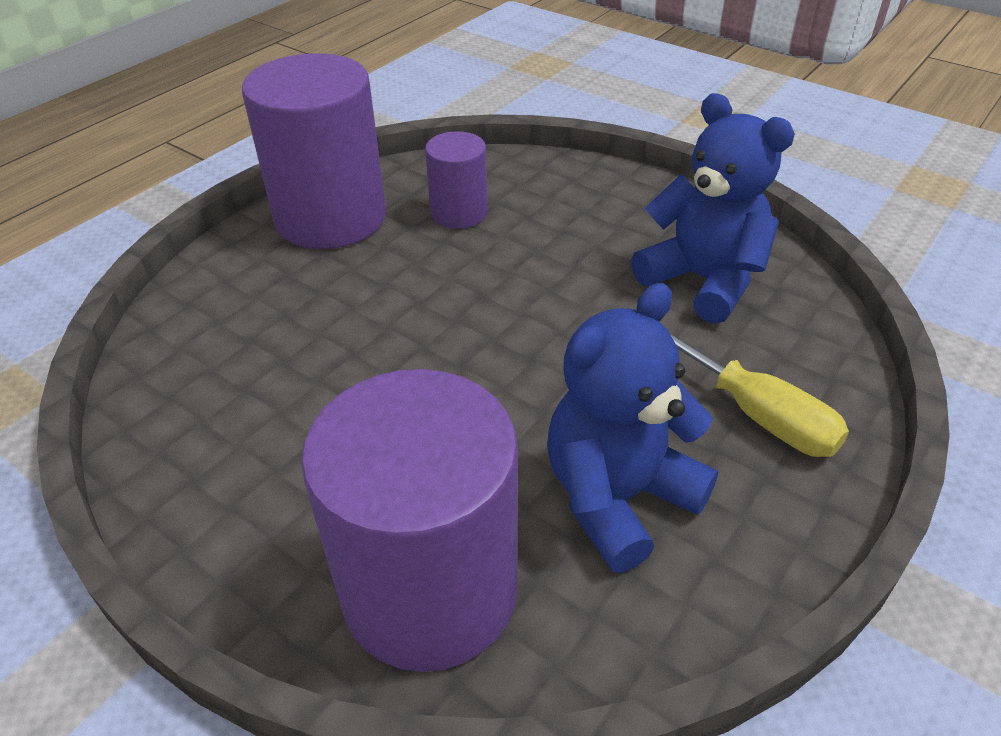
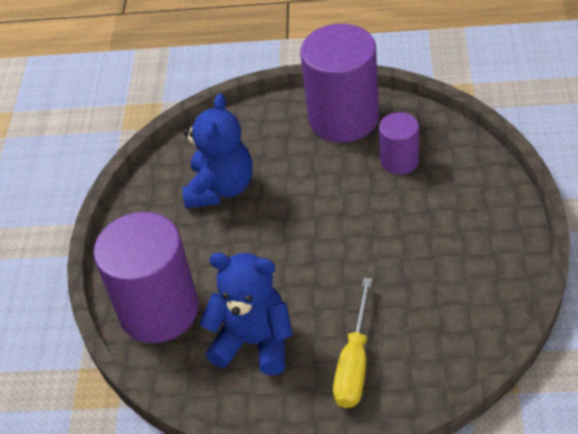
camera: 60 degrees right, 5 degrees up
blue teddy bear [631,93,795,324] -> blue teddy bear moved to [182,93,253,208]

